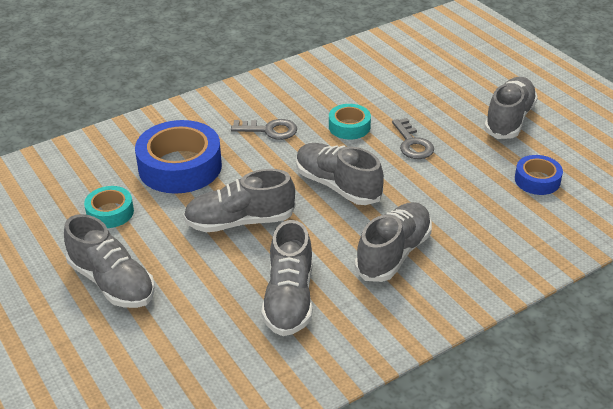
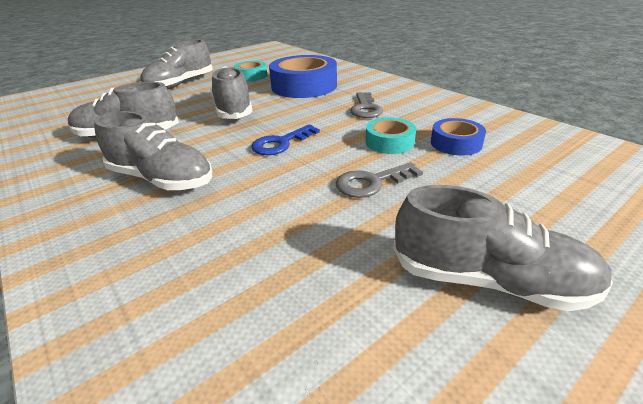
camera: 85 degrees right, 5 degrees down
grey shoe [296,143,384,205] -> blue key [251,124,320,155]
blue tape [515,155,563,195] -> blue tape moved to [431,118,486,156]

